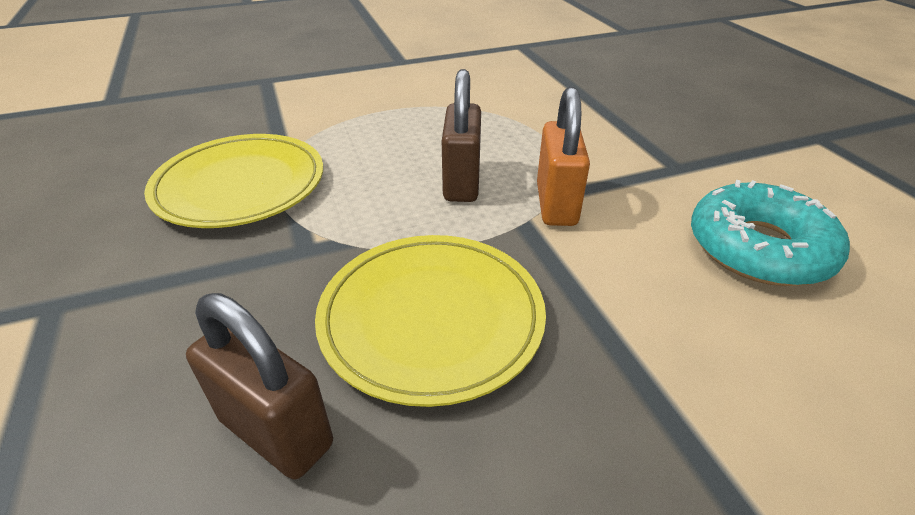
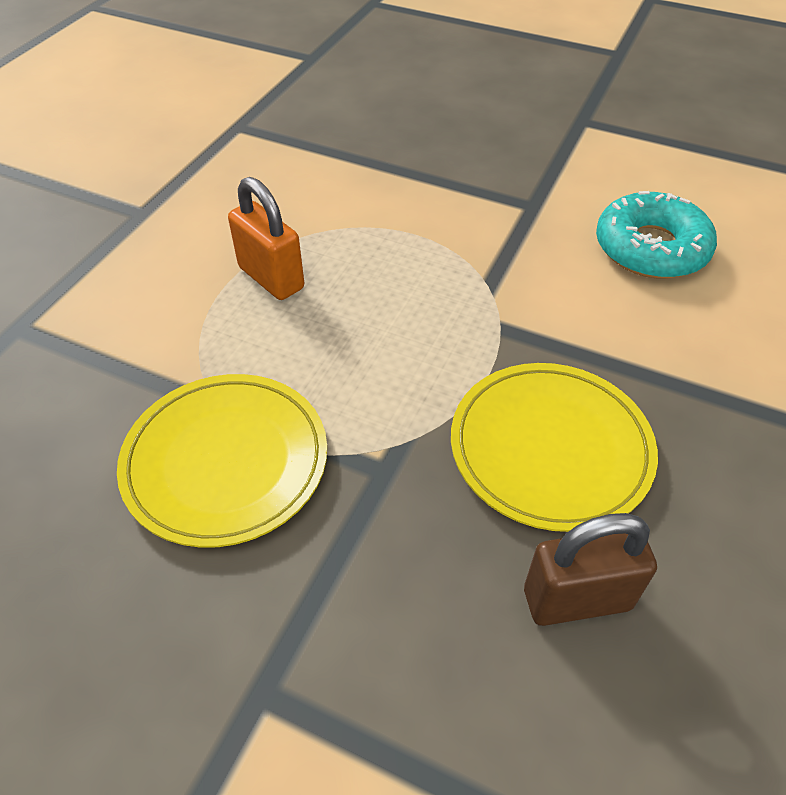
camera: 45 degrees left, 10 degrees up
brown padlock [442,69,481,202] -> none
orange padlock [537,87,590,226] -> orange padlock moved to [228,177,304,300]

